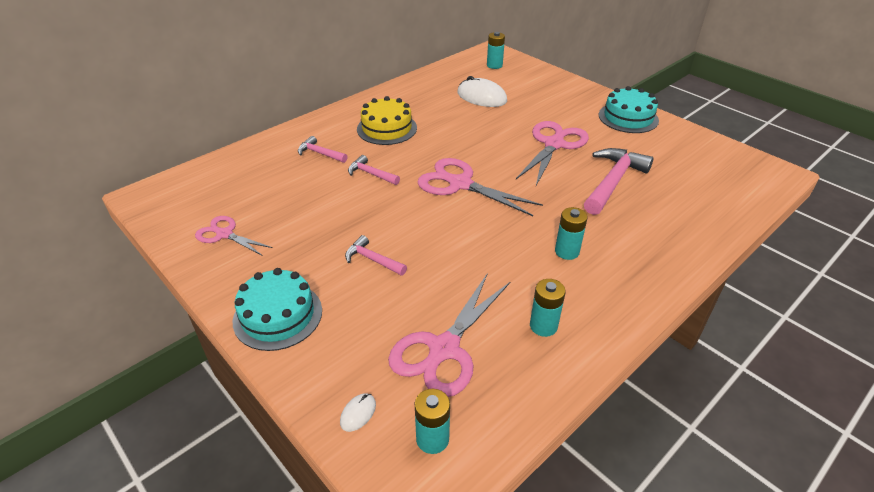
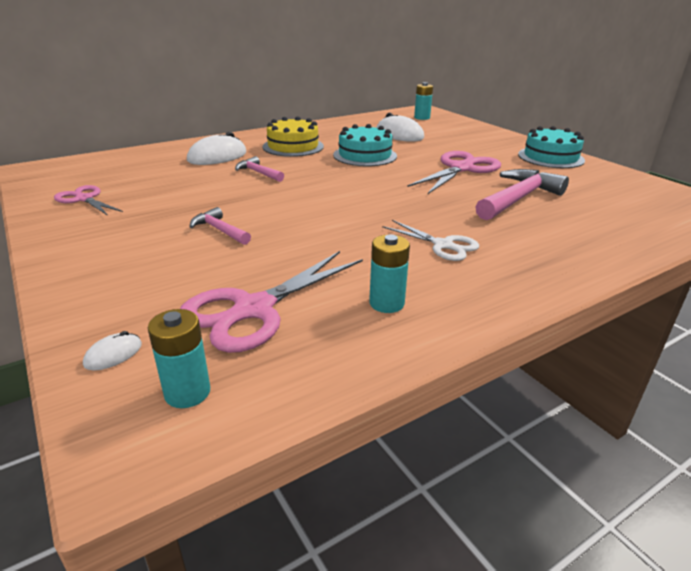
camera: 10 degrees right, 10 degrees down
turquoise cake [233,268,322,351] -> turquoise cake moved to [333,124,397,166]
pink hammer [298,136,348,163] -> white mouse [187,132,246,165]
pink scissors [417,158,543,216] -> none
turquoise battery [555,207,588,260] -> white scissors [382,220,479,261]

